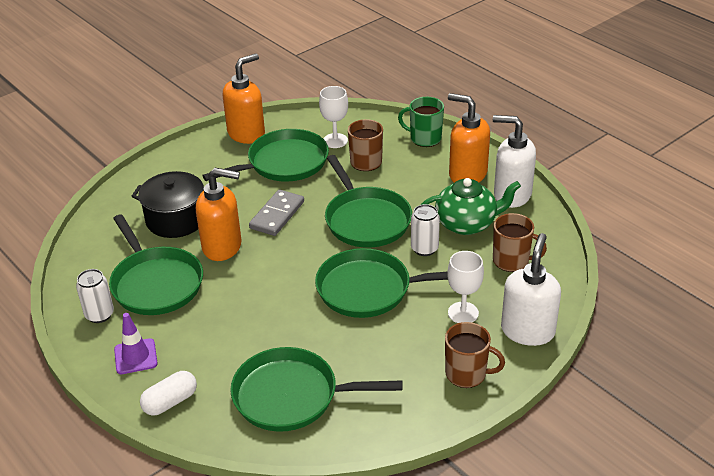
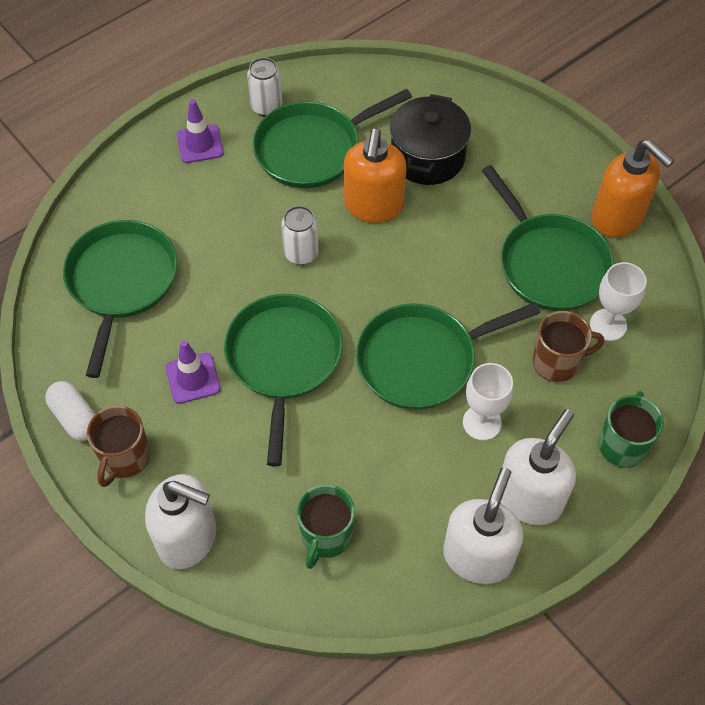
camera: 90 degrees right, 20 degrees up
white capsule [140,371,197,416] -> white capsule moved to [45,381,95,441]
grey domino [249,189,304,236] -> none
white can [411,204,440,256] -> white can moved to [281,206,319,265]
green teapot [421,178,521,235] -> none
white goblet [447,251,484,323] -> white goblet moved to [463,363,513,441]
orange soap dispenser [448,93,490,183] -> white soap dispenser [501,409,576,525]
brown mug [493,213,547,272] -> green mug [297,484,355,569]
none -> purple traffic cone [166,340,221,404]

